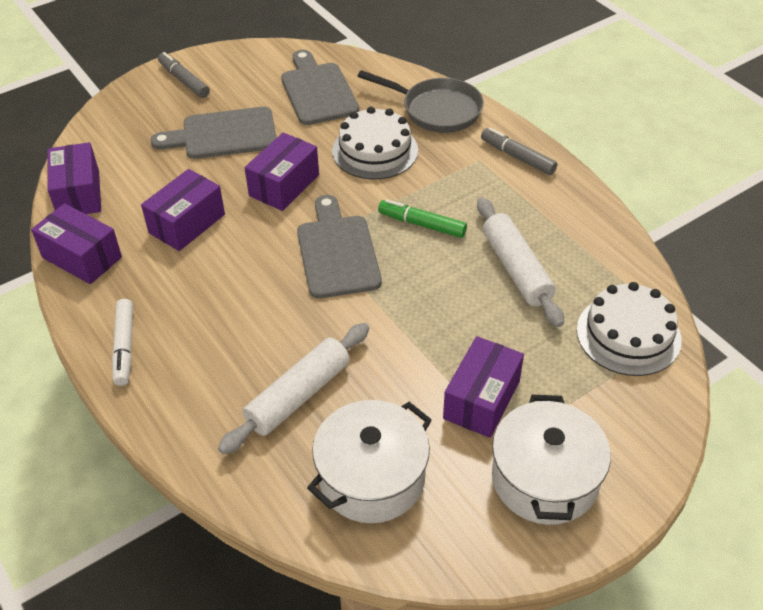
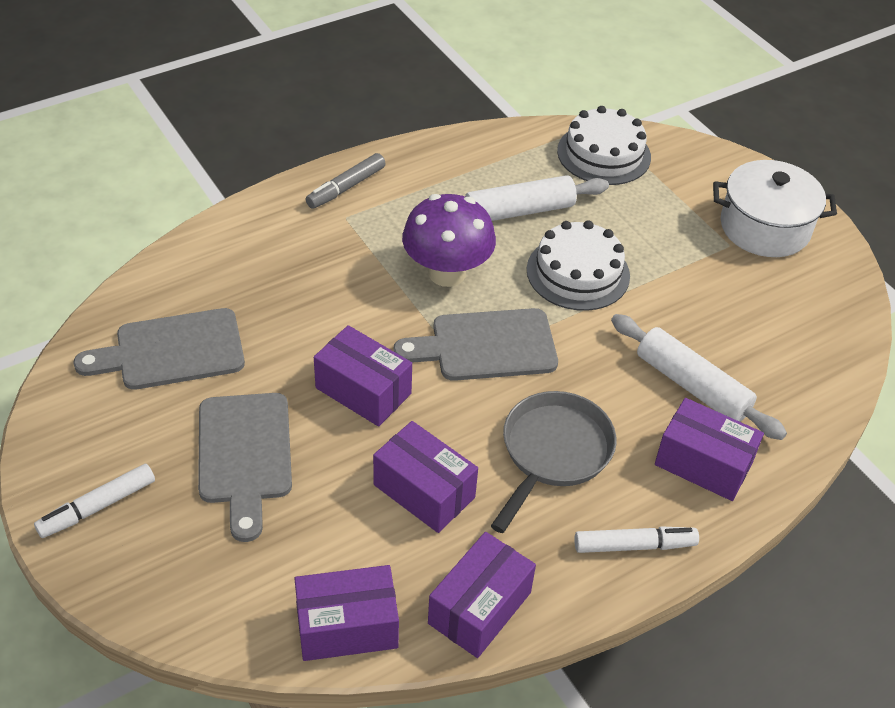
camera: 90 degrees left, 0 degrees up
grey marker [158,52,210,98] -> white marker [34,464,155,538]
white pot [307,400,432,523] -> none
white cake [332,107,418,180] -> white cake moved to [527,220,630,311]
grey pan [358,70,484,133] -> grey pan moved to [491,391,617,533]
green marker [378,199,467,238] -> purple mushroom [402,194,496,287]
purple box [443,336,524,438] -> purple box moved to [655,398,764,501]

